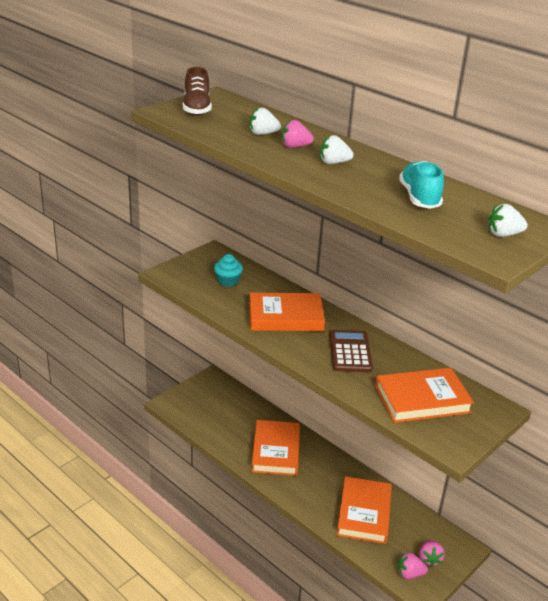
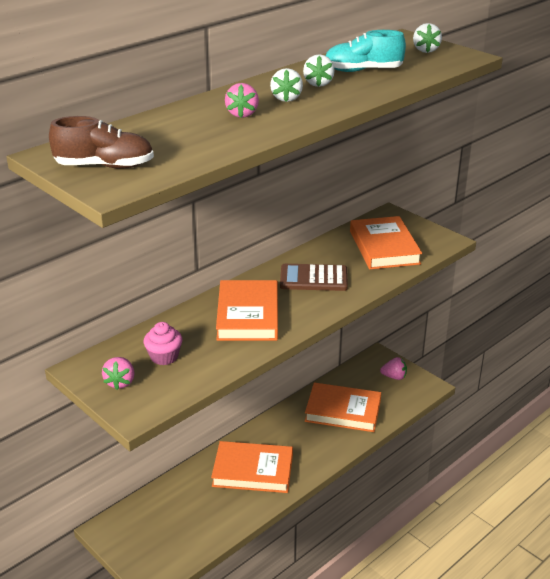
camera: 85 degrees left, 0 degrees up
turquoise cupcake [214,254,243,287] -> pink cupcake [144,322,182,365]
white strawberry [250,108,281,135] -> white strawberry moved to [303,54,335,87]
pink strawberry [398,552,428,579] -> pink strawberry moved to [102,357,134,390]

